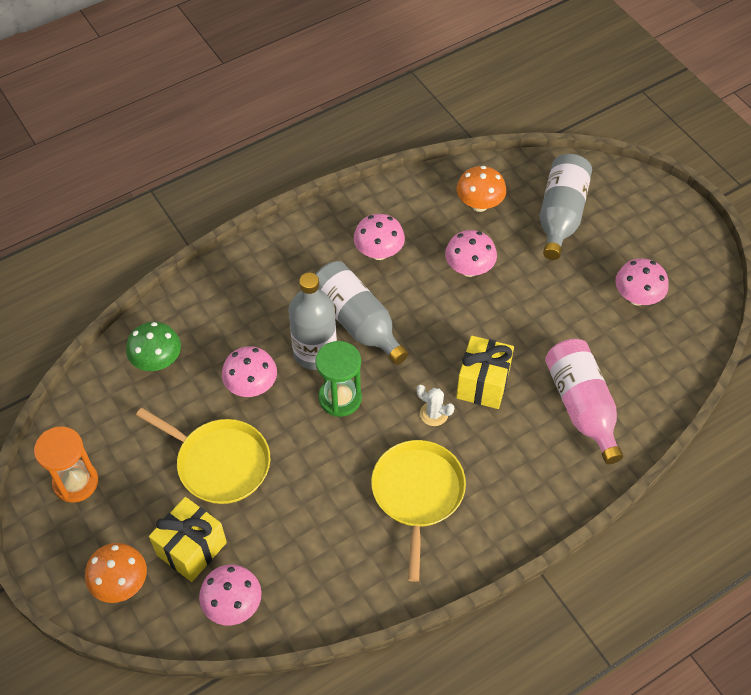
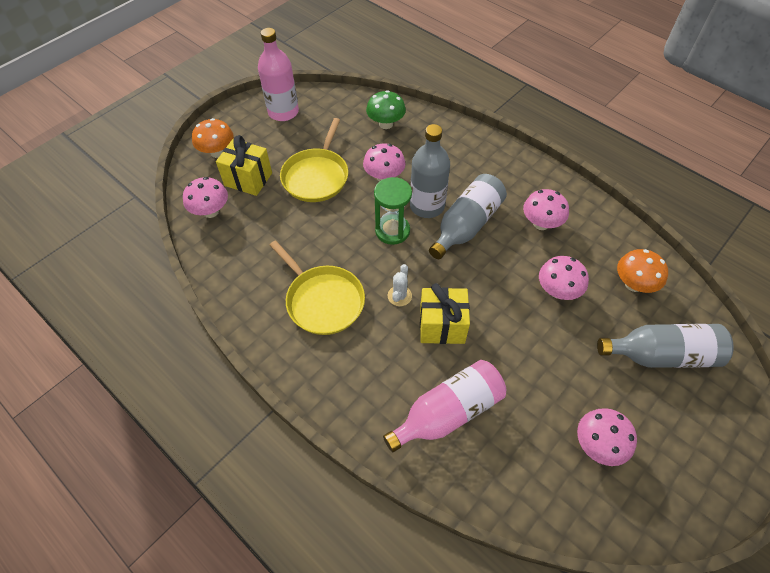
camera: 75 degrees right, 0 degrees up
orange hourglass [34,426,98,503] -> pink bottle [258,28,299,121]
yellow pan [371,440,466,582] -> yellow pan turned 60 degrees clockwise [270,240,365,335]

